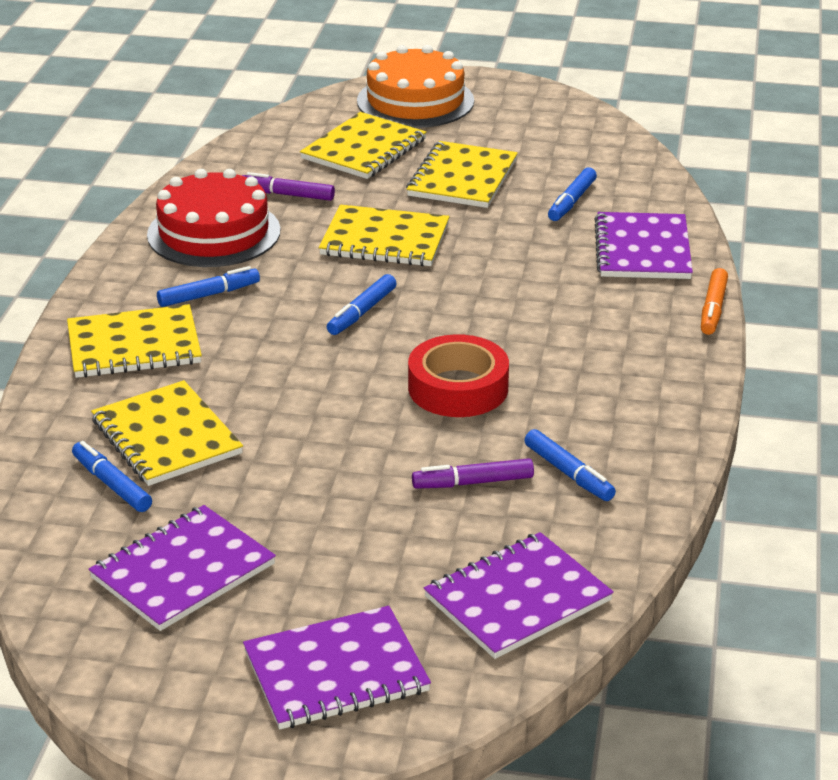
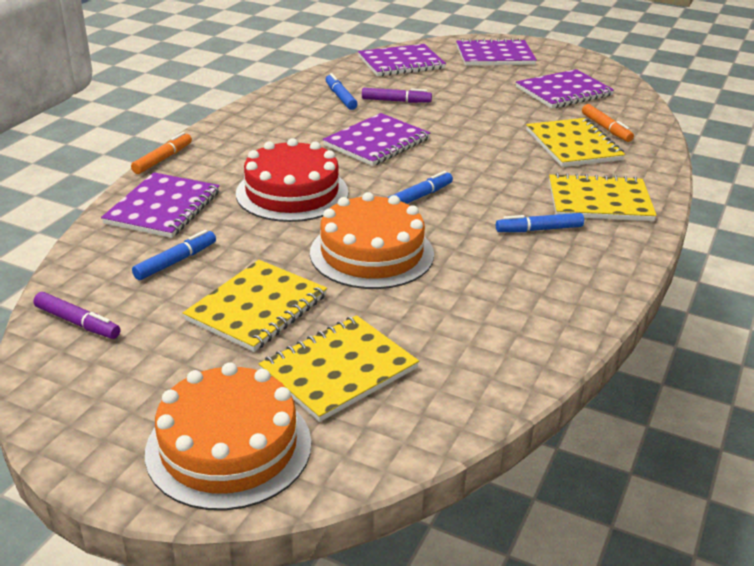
camera: 165 degrees left, 0 degrees up
blue marker [72,441,152,512] -> orange marker [582,104,634,142]
red cake [147,169,280,267] -> red cake moved to [236,138,348,222]
purple marker [242,172,335,201] -> purple marker moved to [34,292,120,339]
yellow notebook [319,205,450,266] -> orange cake [310,192,434,289]
red tape [408,334,509,417] -> purple notebook [323,113,430,166]

